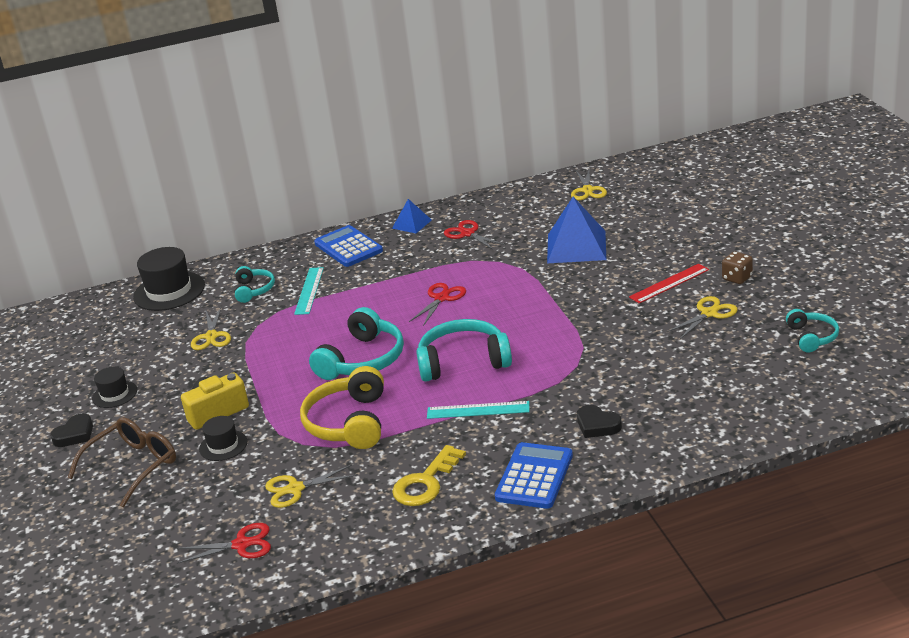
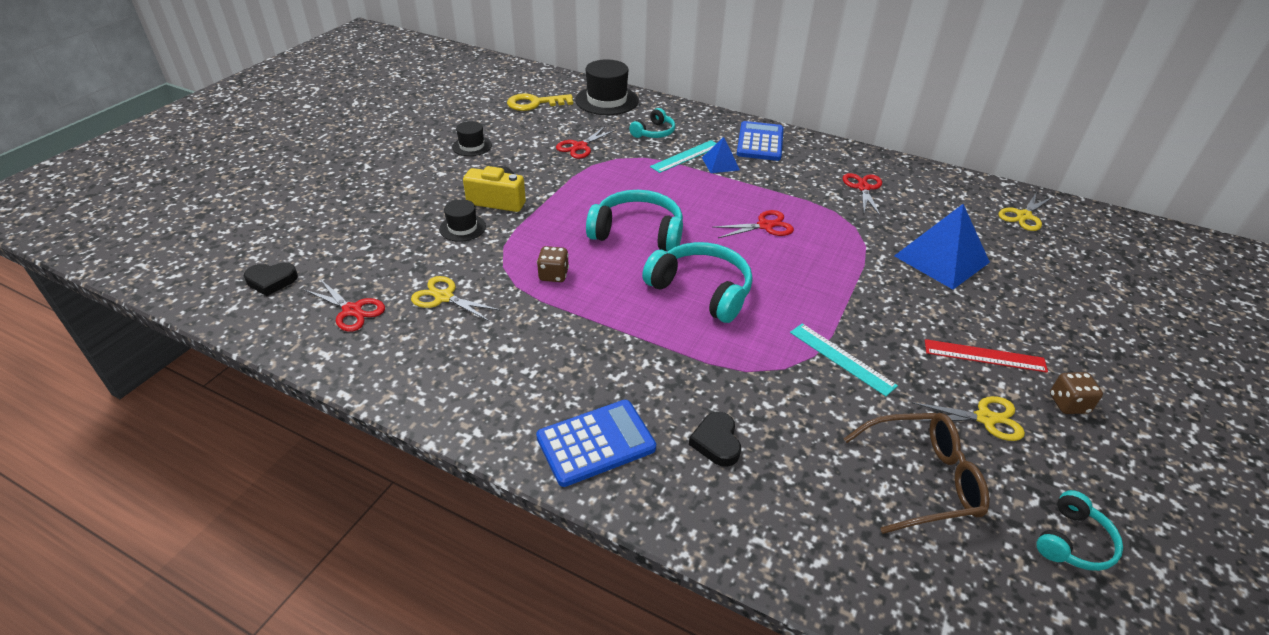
camera: 40 degrees right, 10 degrees up
black heart [50,413,93,447] -> black heart moved to [244,262,298,296]
brown glasses [68,417,176,507] -> brown glasses moved to [844,413,990,534]
yellow scissors [191,307,231,350] -> red scissors [556,126,616,159]
yellow headphones [300,366,384,449] -> brown dice [537,246,569,282]
turquoise headphones [309,307,404,380] -> turquoise headphones turned 150 degrees counterclockwise [586,190,683,251]
blue pyramid [392,199,432,233] -> blue pyramid moved to [702,137,740,173]
yellow key [392,445,466,506] -> yellow key moved to [507,93,573,111]
turquoise ruler [427,401,529,419] -> turquoise ruler moved to [790,323,898,396]

